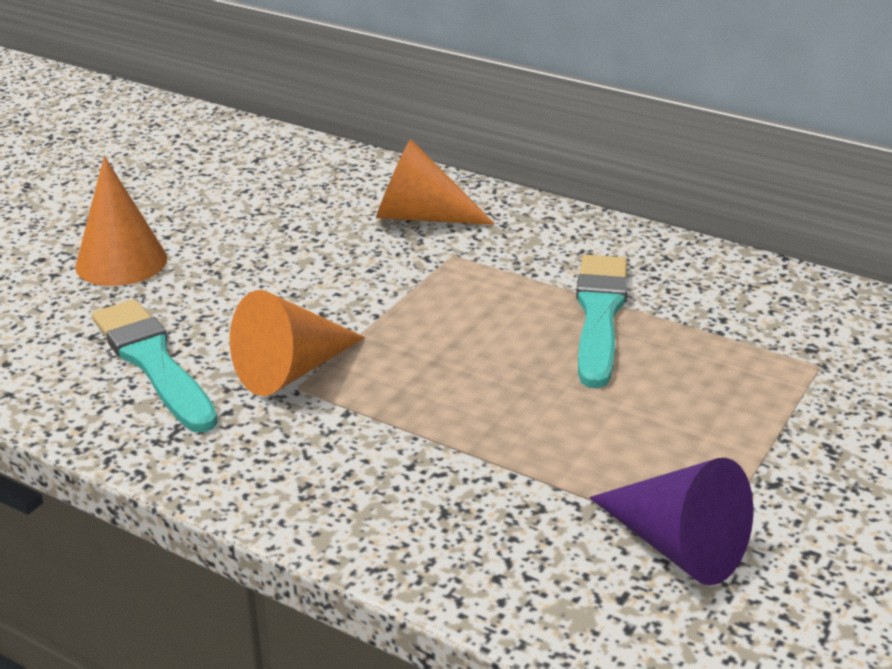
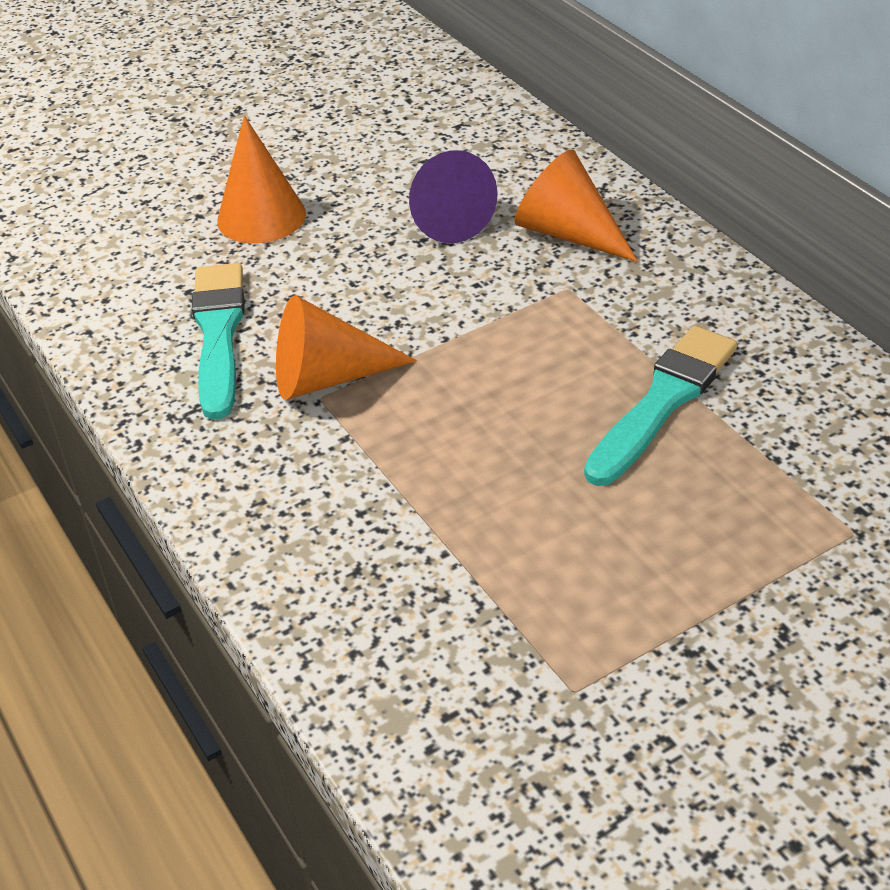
camera: 30 degrees right, 10 degrees up
purple cone [589,458,753,585] -> purple cone moved to [409,150,498,243]

